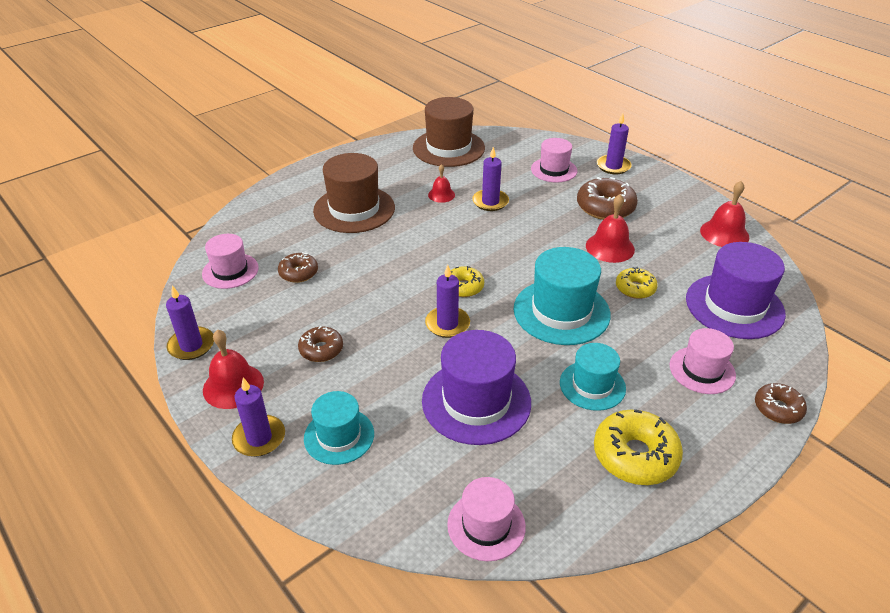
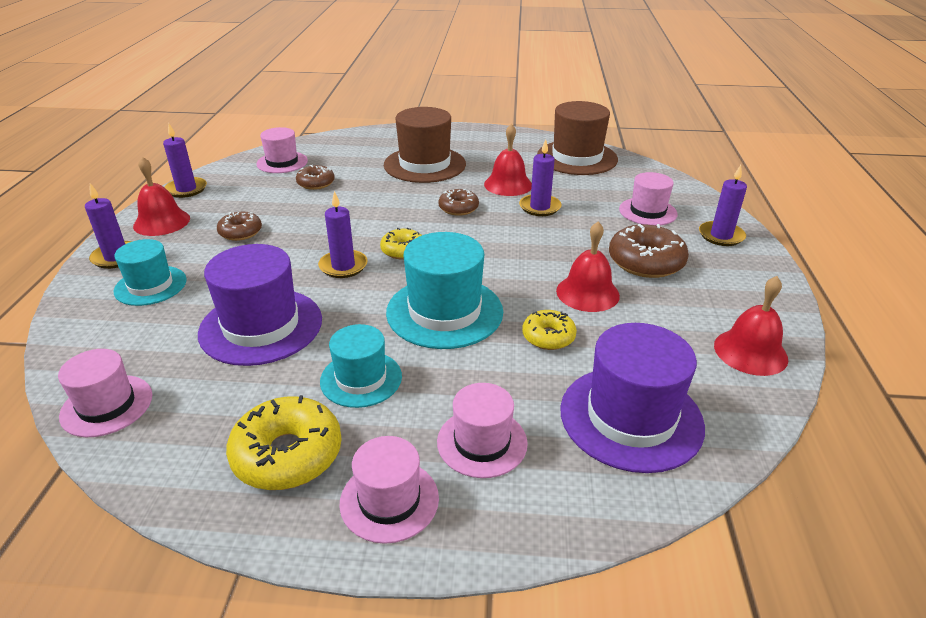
camera: 45 degrees right, 5 degrees down
red bell [428,164,455,203] -> red bell [484,124,532,196], size x1.64
brown donut [755,383,807,424] -> brown donut moved to [438,189,479,216]
none -> pink hat [339,436,439,544]

